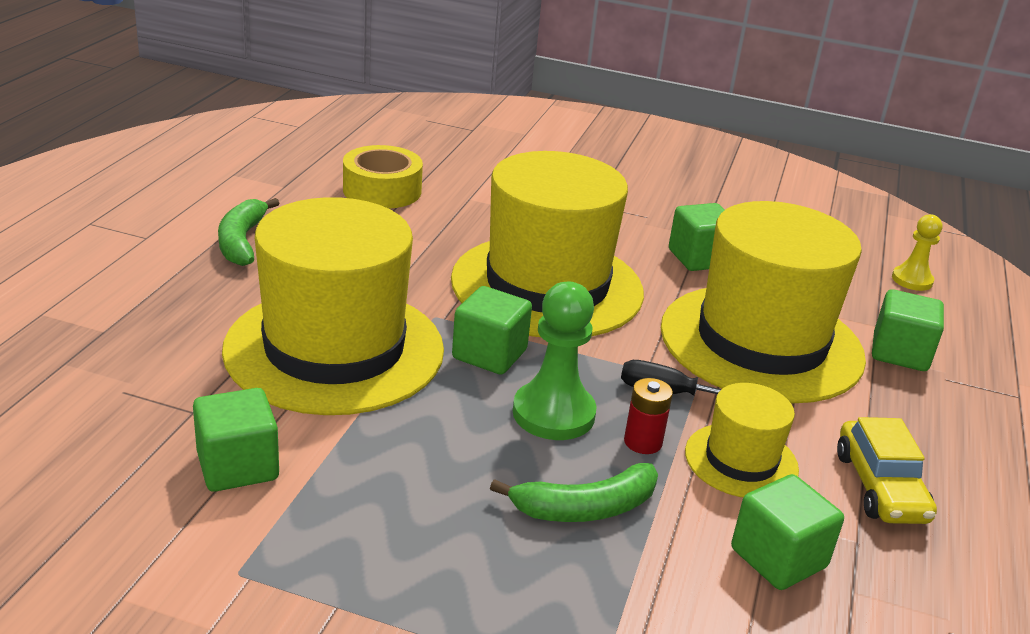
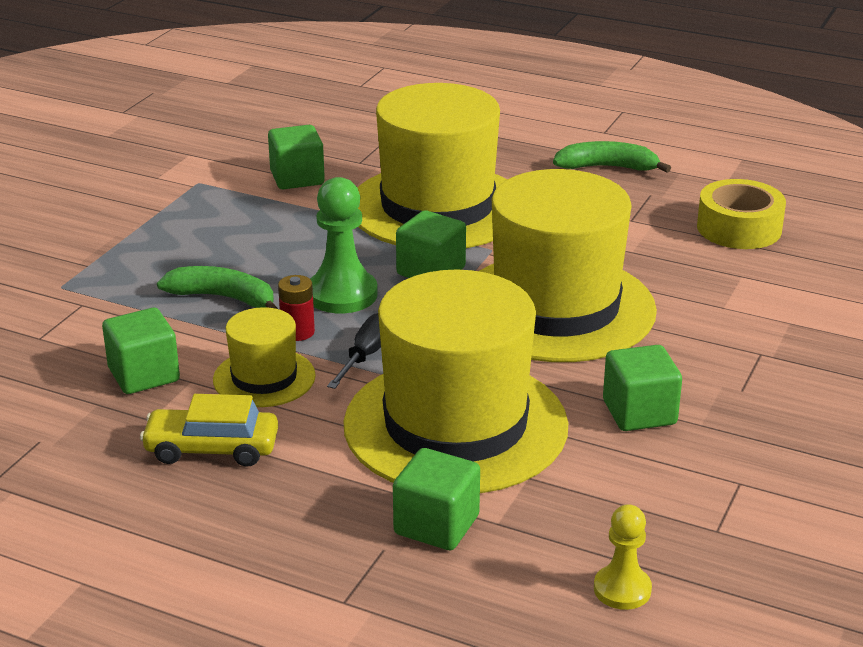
camera: 100 degrees right, 0 degrees up
green banana [490,463,658,522] -> green banana turned 120 degrees clockwise [157,266,278,309]

